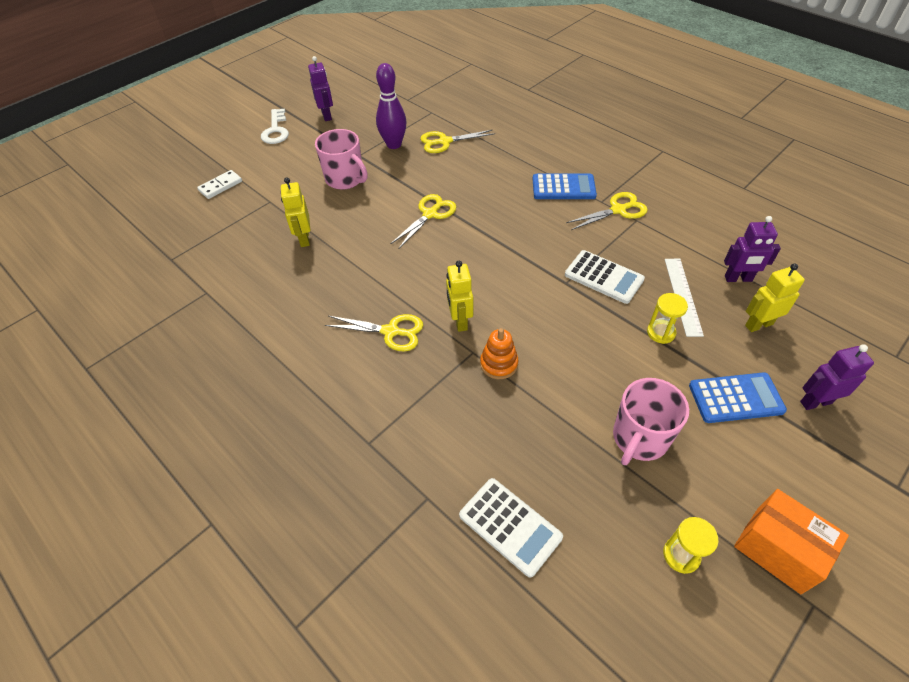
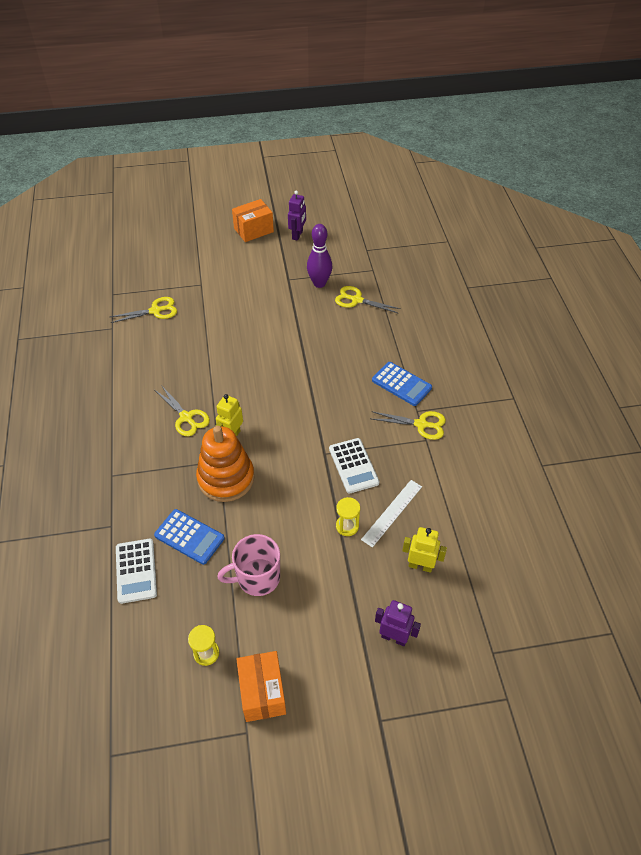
camera: 35 degrees right, 0 degrees up
white domino [197,170,242,199] -> none
white key [261,108,289,144] -> orange box [232,199,274,242]
yellow robot [281,177,311,247] -> none
pink mug [315,129,368,190] -> none
yellow scissors [390,194,456,248] -> yellow scissors moved to [110,297,177,323]
orange stacking toy [480,328,518,379] -> orange stacking toy [196,426,254,502], size x1.97
blue calculator [689,372,787,423] -> blue calculator moved to [154,509,225,565]
purple robot [724,216,781,282] -> none

